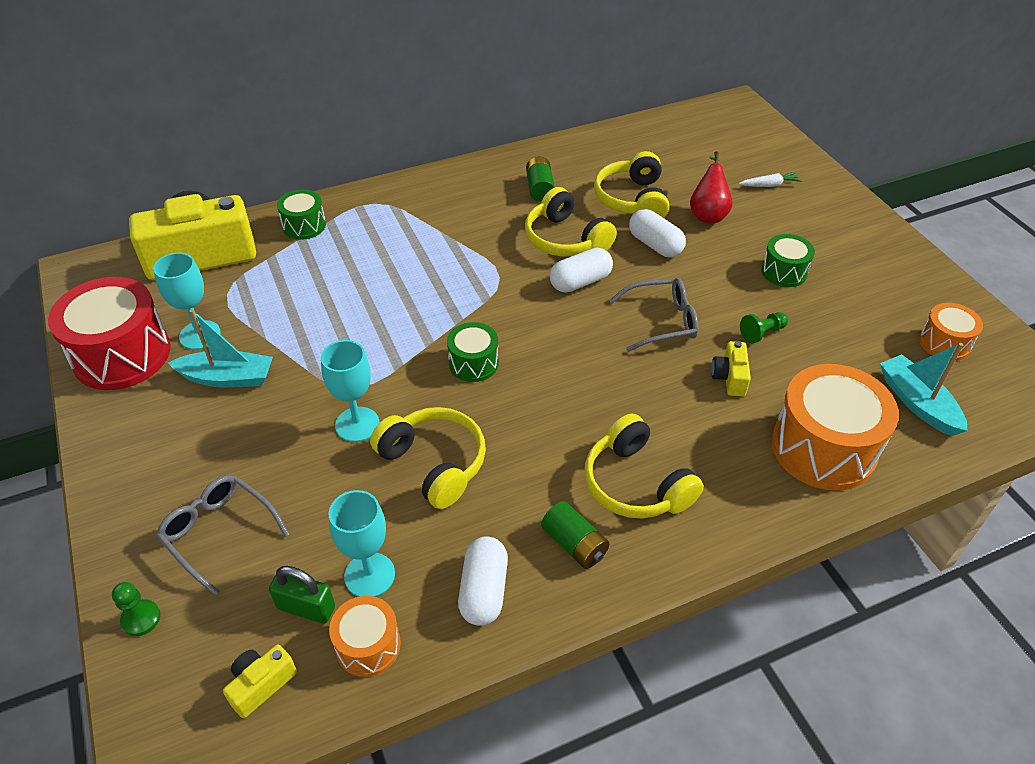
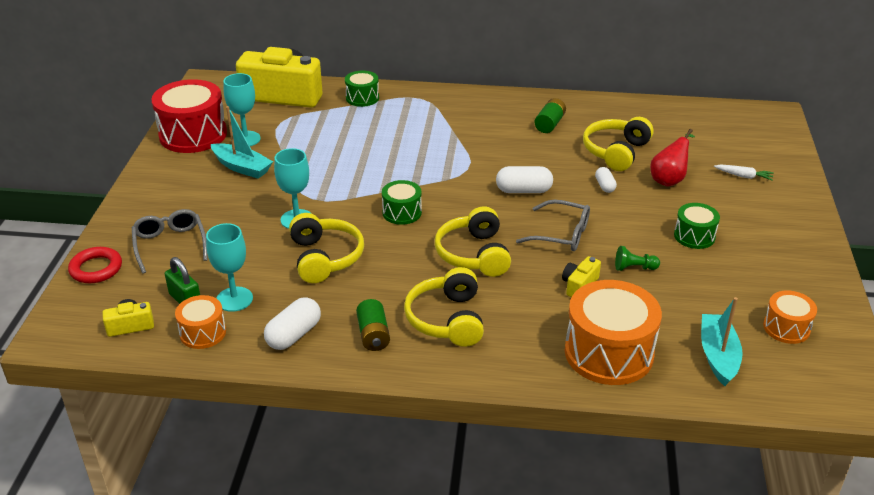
camera: 30 degrees right, 10 degrees down
green pawn [112,582,160,636] -> red ring [68,247,122,283]
yellow headphones [525,187,617,256] -> yellow headphones moved to [435,206,511,277]
white capsule [629,209,686,257] -> white capsule [595,167,617,193], size x0.60

